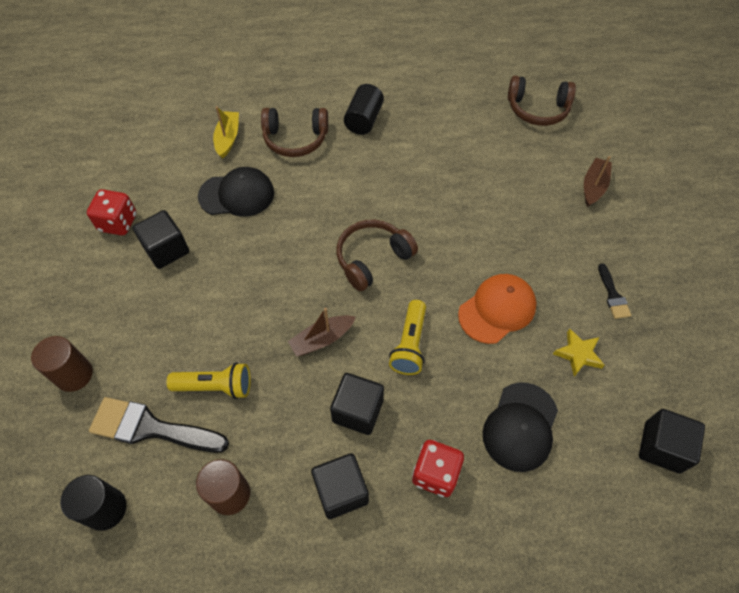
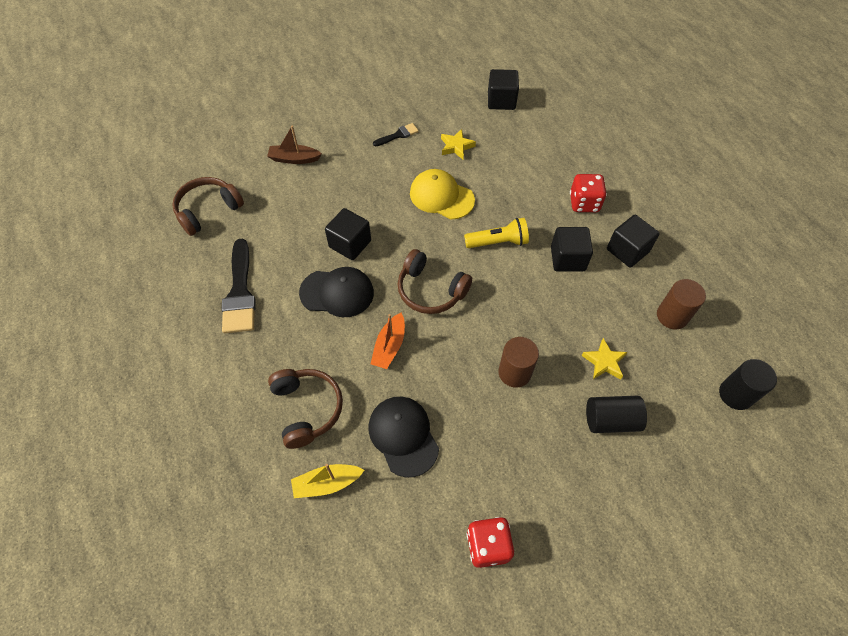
camera: 110 degrees left, 0 degrees up
brown cylinder [31,336,93,392] -> brown cylinder moved to [498,337,539,388]
black brush [89,397,229,453] -> black brush moved to [222,239,256,333]
black cube [133,210,189,269] -> black cube moved to [325,208,371,260]
yellow flashlight [166,363,251,399] -> yellow star [581,338,628,379]
brown boat [288,308,356,357] -> none
black cylinder [344,84,384,135] -> black cylinder moved to [586,396,647,433]
orange cap [458,274,537,344] -> yellow cap [410,169,475,219]
black cap [483,382,558,472] -> black cap moved to [299,267,374,317]
brown headphones [508,76,576,126] -> brown headphones turned 120 degrees counterclockwise [172,177,244,236]
none -> orange boat [371,312,405,369]

